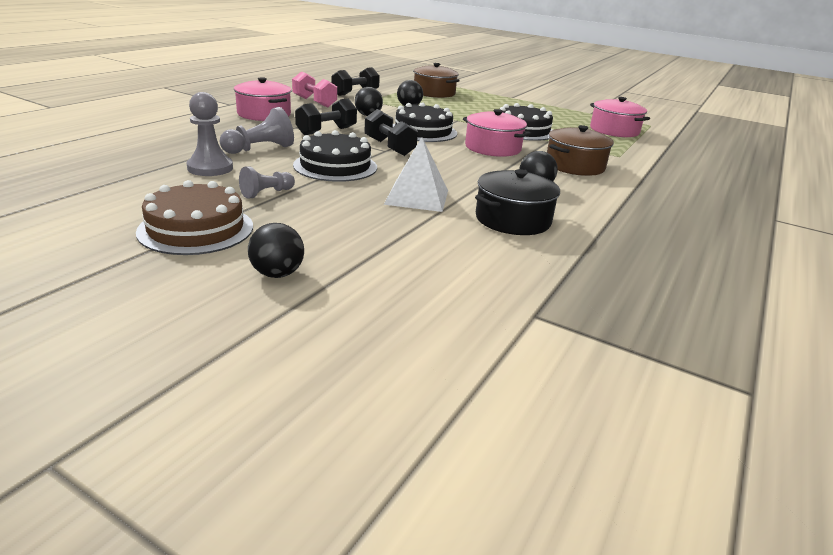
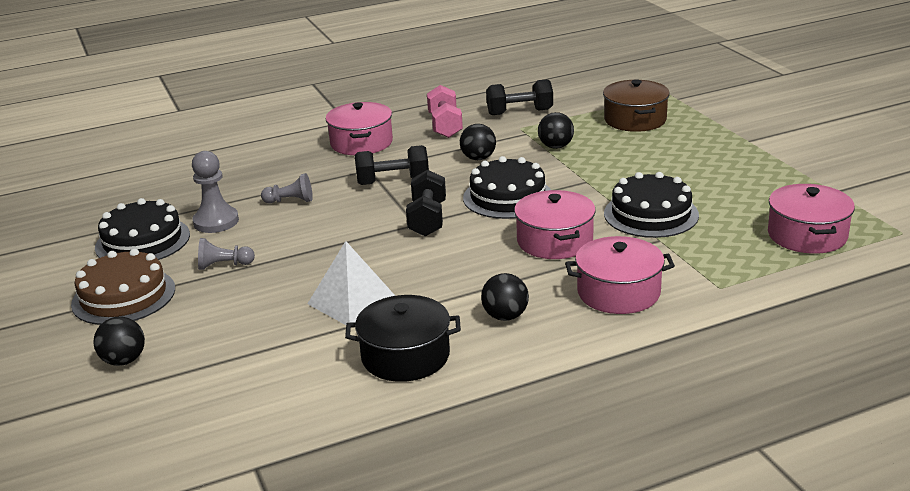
camera: 40 degrees right, 0 degrees up
grey pawn [220,107,294,154] -> grey pawn [261,173,313,203], size x0.65
black cake [293,130,377,182] -> black cake moved to [95,198,190,260]
brown pot [547,125,614,176] -> pink pot [565,236,675,314]

